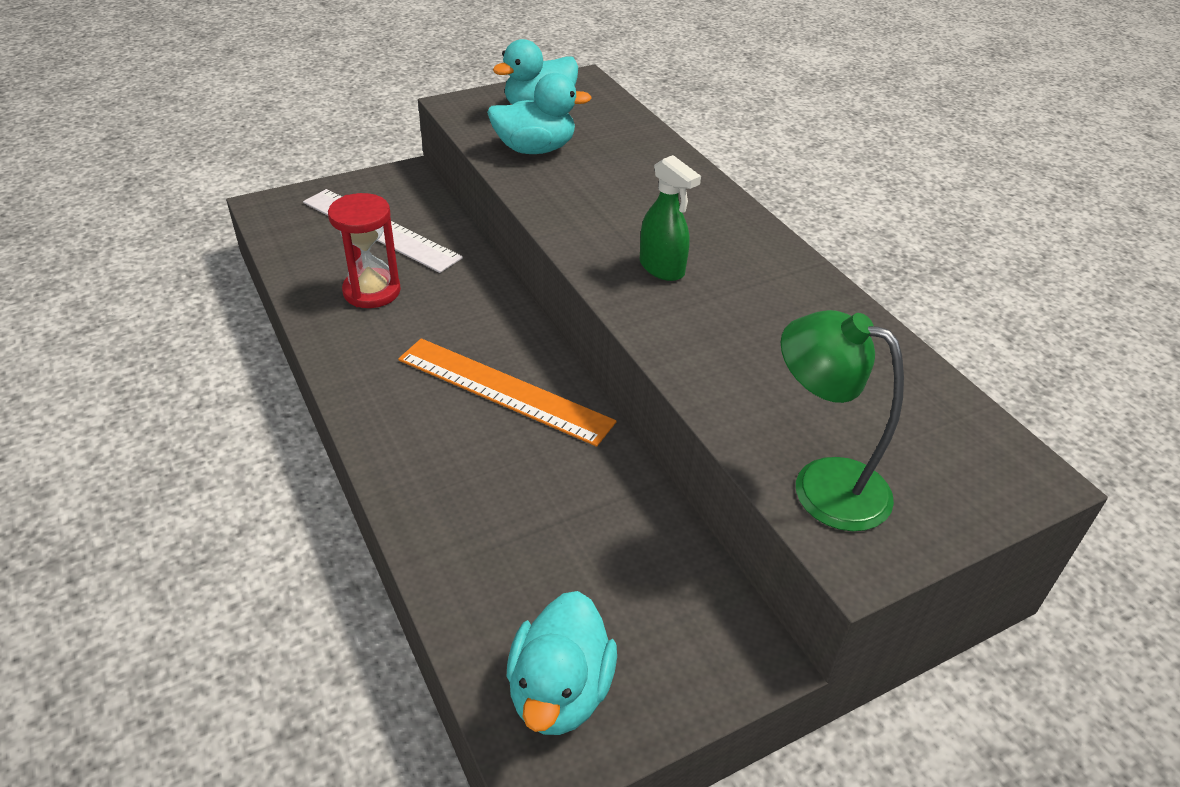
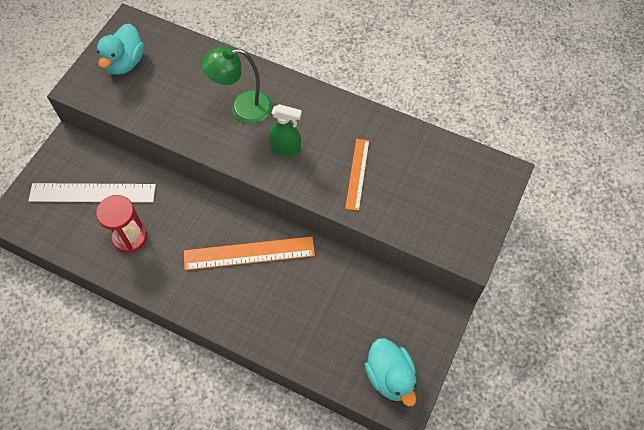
camera: 35 degrees left, 20 degrees up
turquoise duck [487,73,592,154] -> none
green lamp [781,310,904,531] -> green lamp moved to [201,47,272,124]
none -> orange ruler [345,139,369,211]

